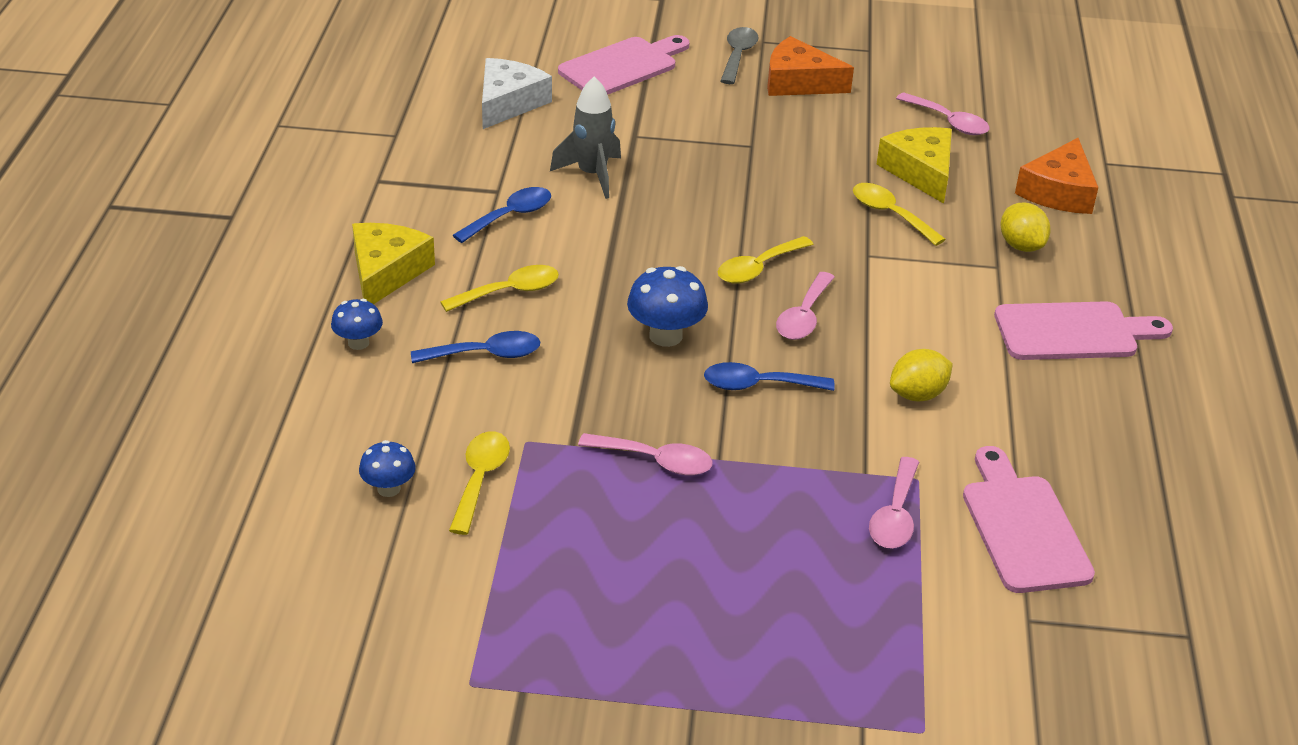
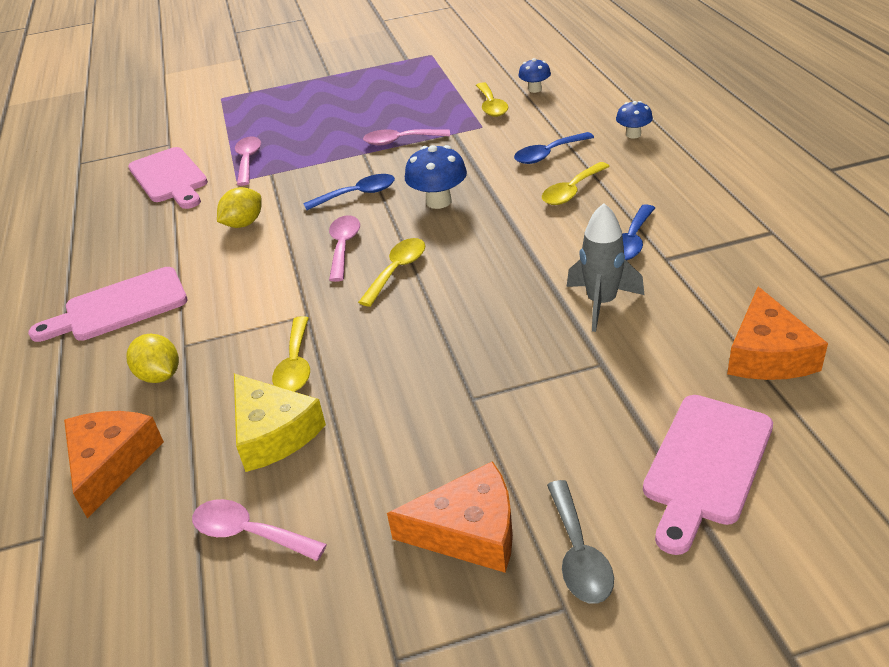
camera: 165 degrees right, 0 degrees up
yellow cheese [352,223,435,304] -> none
white cheese [482,58,552,129] -> orange cheese [727,287,828,380]
yellow spoon [853,183,946,246] -> yellow spoon turned 60 degrees clockwise [272,316,310,392]

